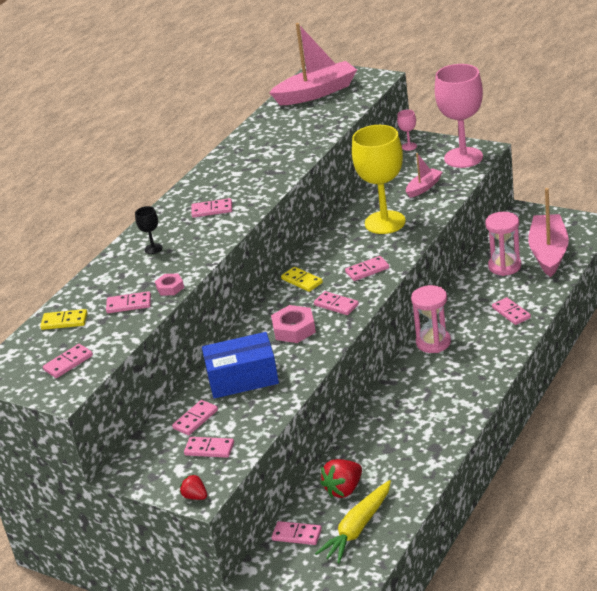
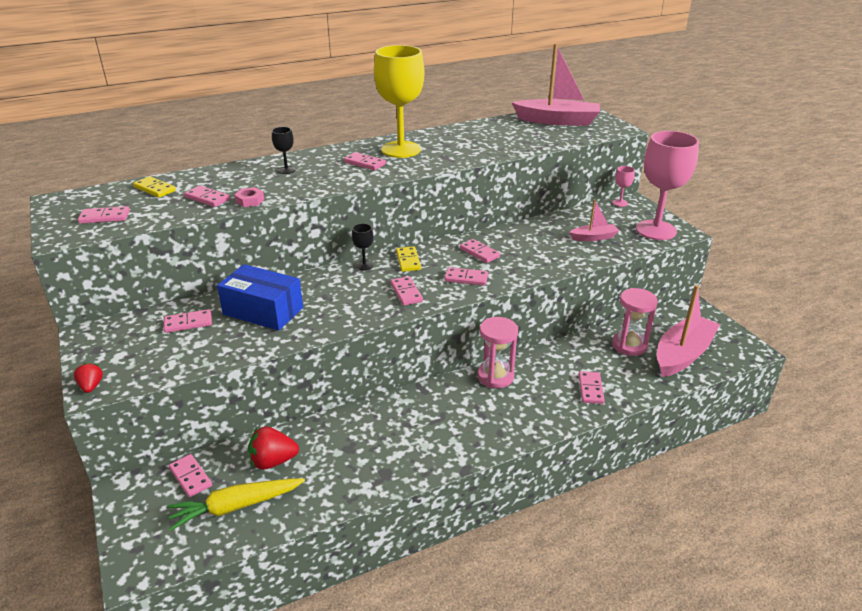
camera: 30 degrees right, 0 degrees up
pink domino [184,437,234,458] -> pink domino moved to [460,239,500,263]
pink nut [271,305,316,343] -> none
yellow goblet [352,125,406,234] -> yellow goblet moved to [374,45,425,158]
none -> black goblet [352,223,373,270]

